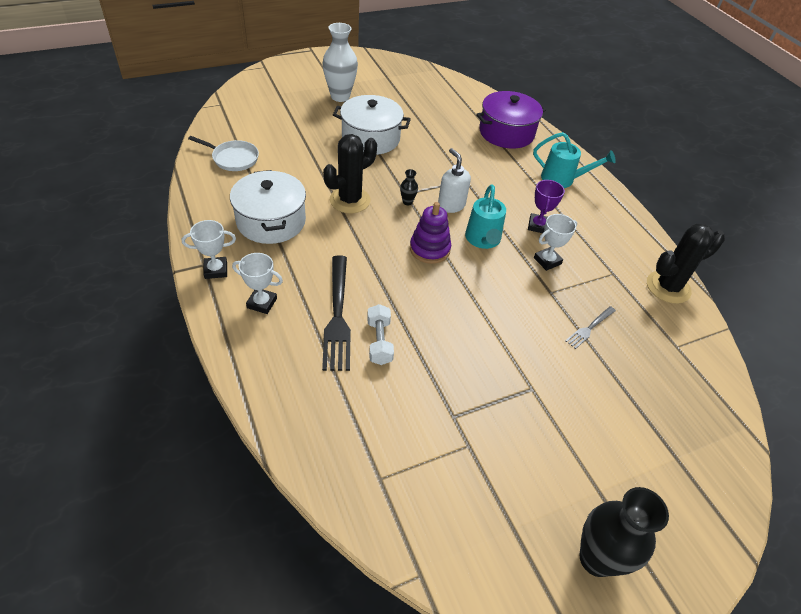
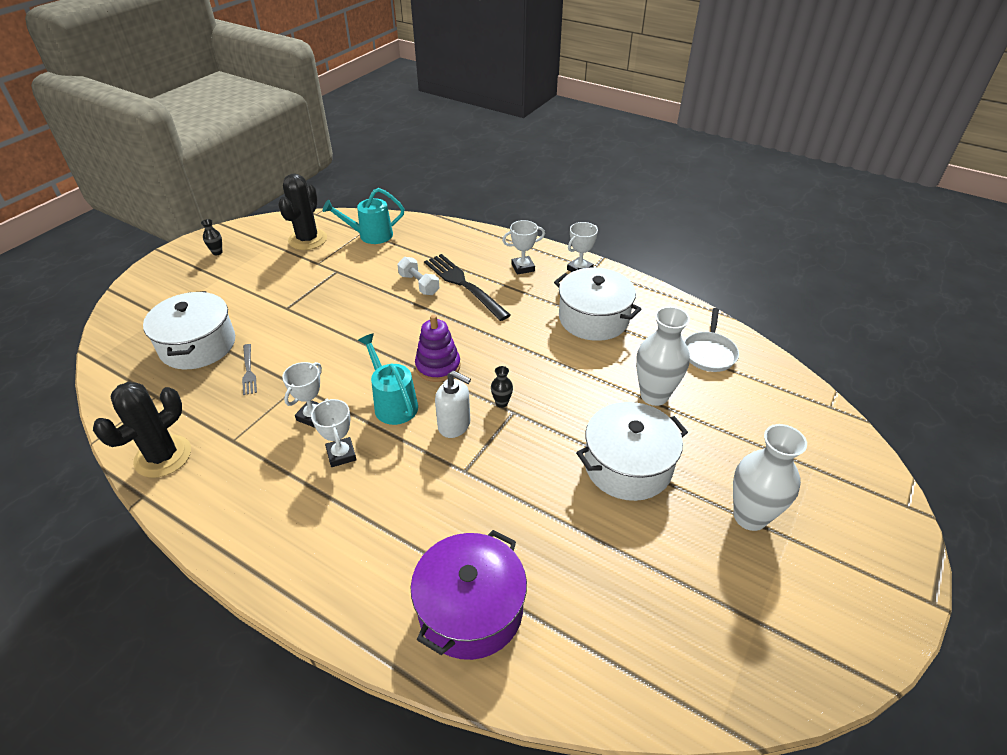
camera: 150 degrees right, 5 degrees down
white pan [188,136,259,171] -> white pan turned 60 degrees counterclockwise [684,308,739,372]
black cactus [323,134,377,213] -> black cactus moved to [278,174,327,250]
purple trophy [528,180,565,233] -> white trophy [311,399,357,467]
turquoise watering can [533,132,616,188] -> turquoise watering can moved to [323,188,404,244]
grey fork [565,306,616,349] -> grey fork turned 150 degrees clockwise [242,344,257,395]
black vase [579,487,669,577] -> black vase [201,219,222,255], size x0.44
none -> white pot [143,291,235,369]
none -> white vase [636,306,690,406]

